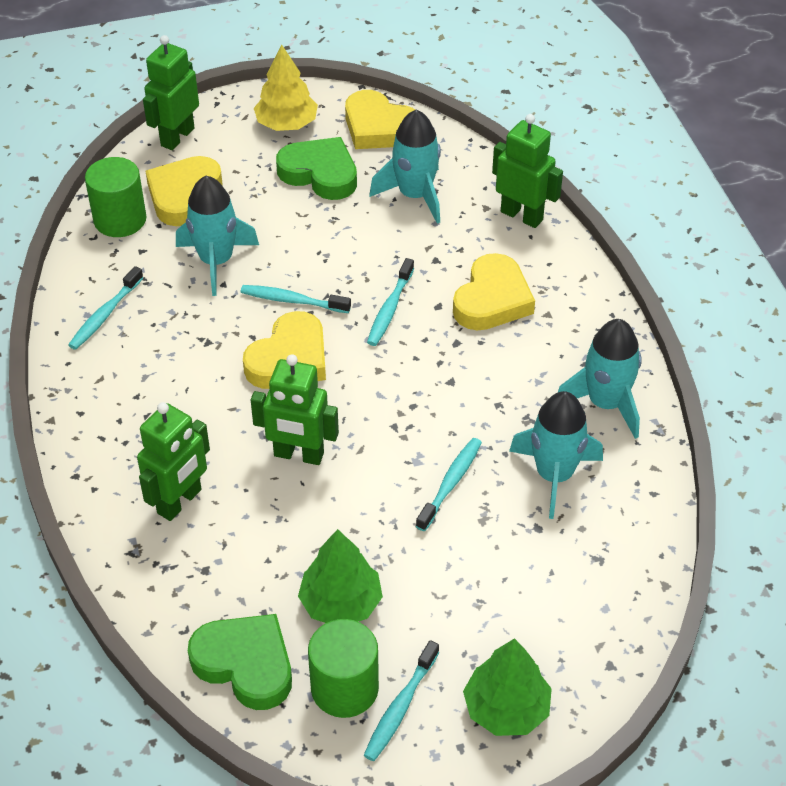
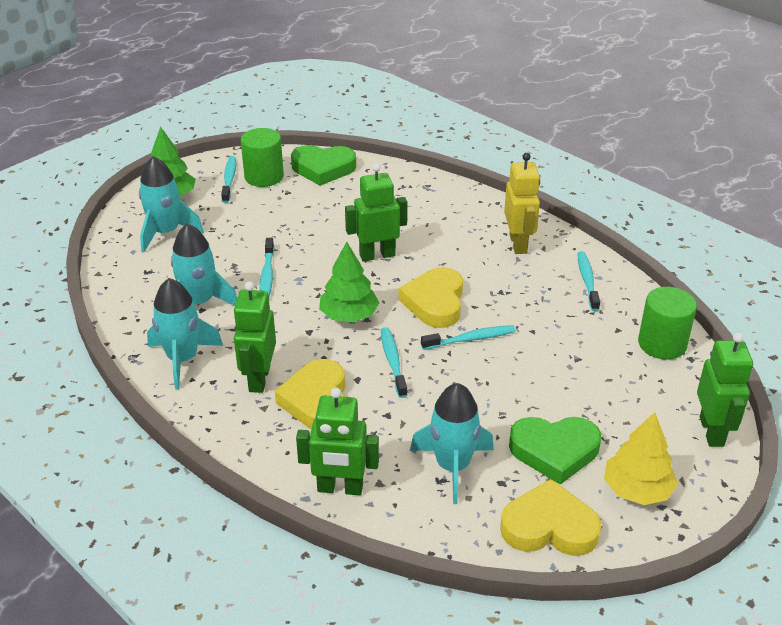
camera: 150 degrees right, 10 degrees down
green robot [137,402,210,521] -> green robot moved to [233,282,276,393]
yellow heart [145,156,223,226] -> none
turquoise rocket [176,176,259,296] -> turquoise rocket moved to [139,156,204,253]
green tree [298,529,383,623] -> green tree moved to [319,242,379,322]
none -> yellow robot [504,153,540,254]

